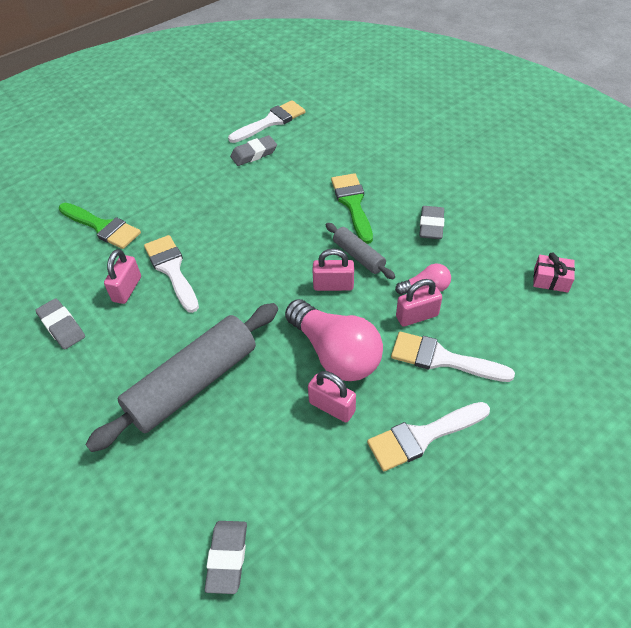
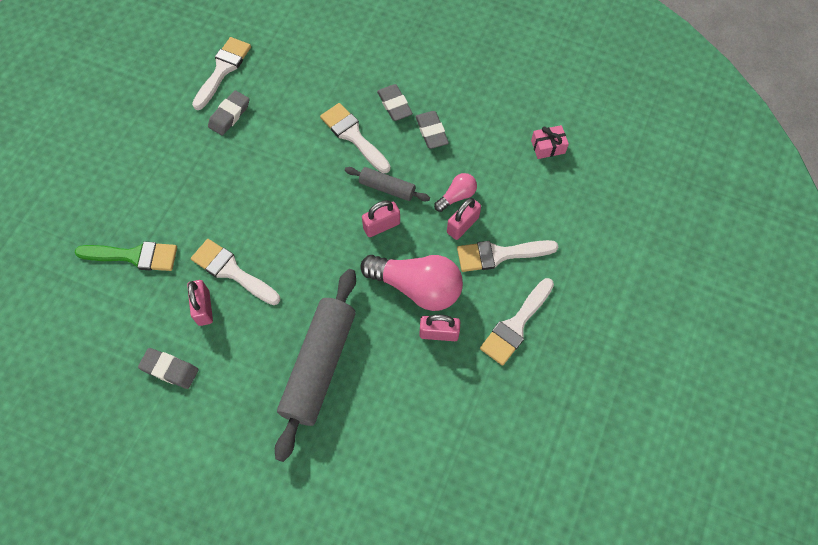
camera: 30 degrees left, 15 degrees up
grey eraser [205,521,247,594] -> grey eraser moved to [377,84,413,121]
green brush [331,173,373,244] -> white brush [320,103,391,173]

